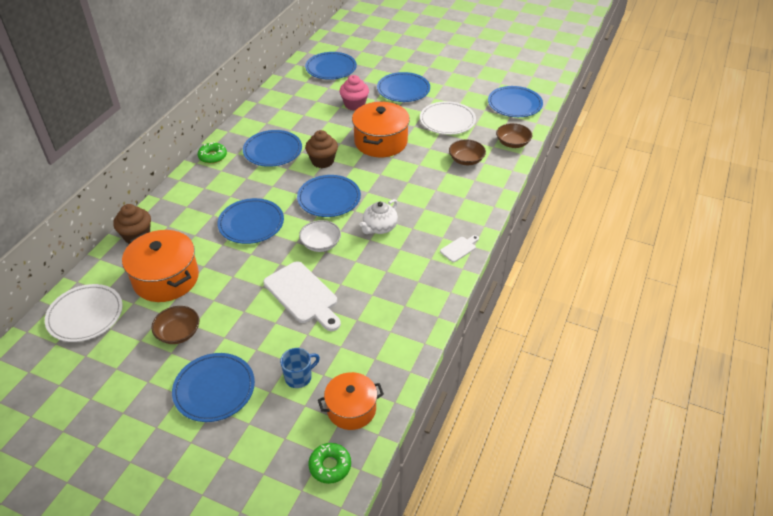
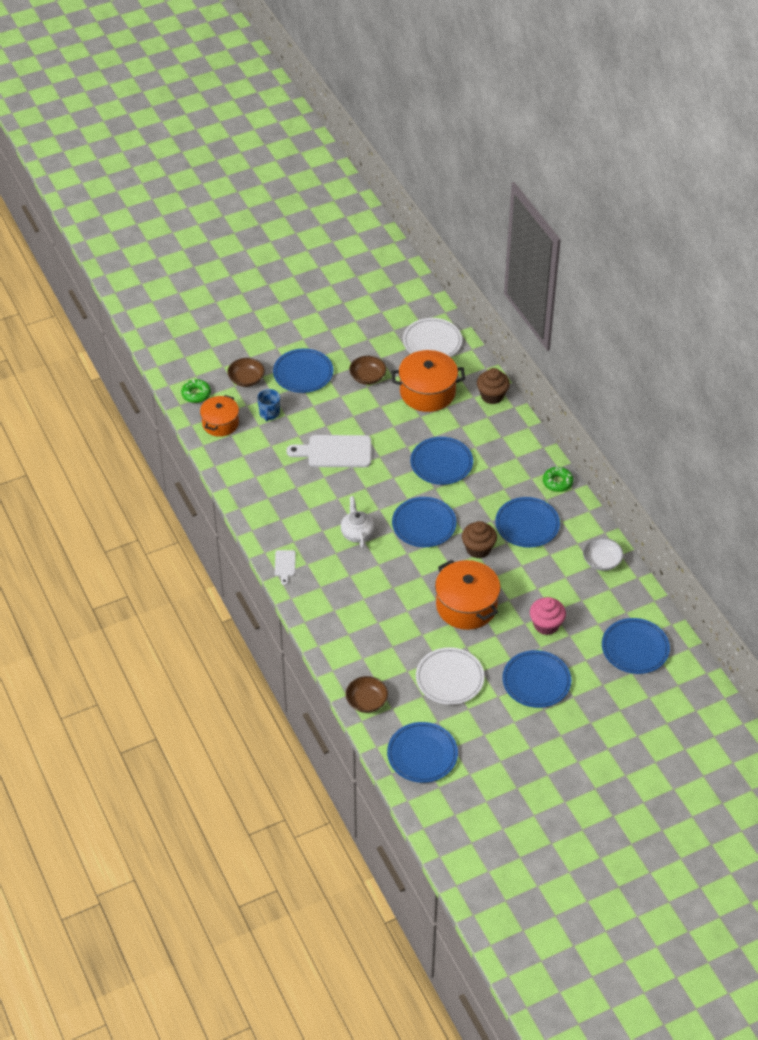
camera: 130 degrees right, 5 degrees up
white bowl [299,220,341,252] -> white bowl moved to [583,538,623,571]
brown bowl [449,139,486,165] -> brown bowl moved to [228,358,265,387]

